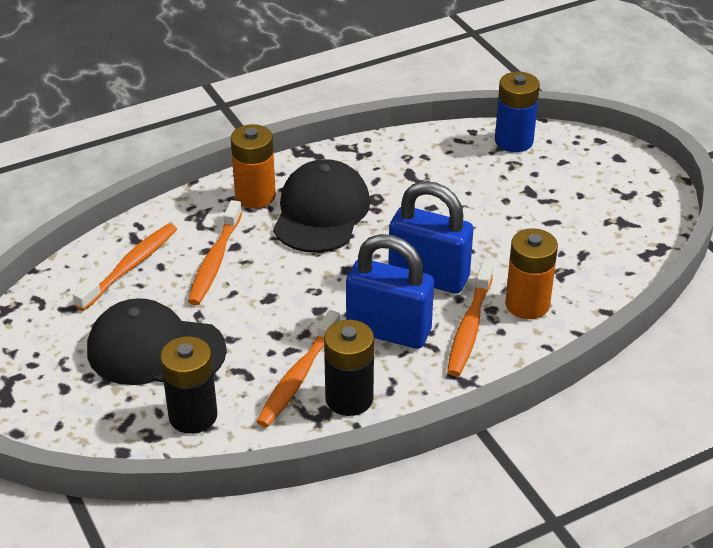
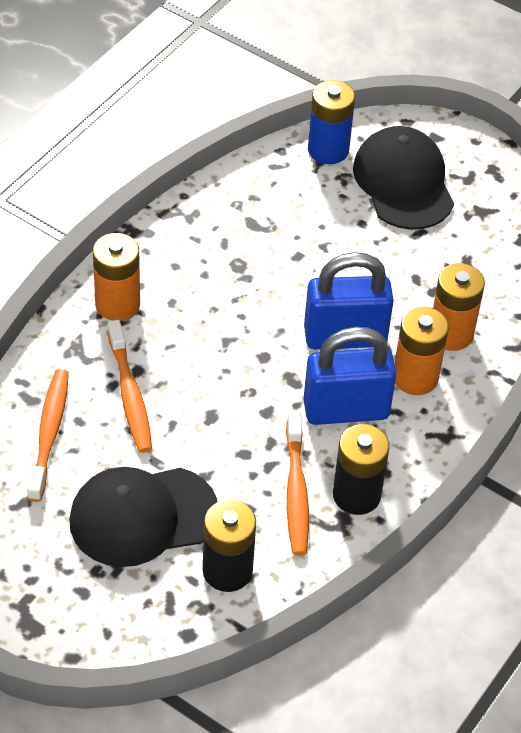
camera: 30 degrees left, 10 degrees up
black cap [273,159,370,253] -> black cap moved to [353,126,454,230]
orange toothbrush [447,262,493,376] -> orange battery [394,307,449,395]

